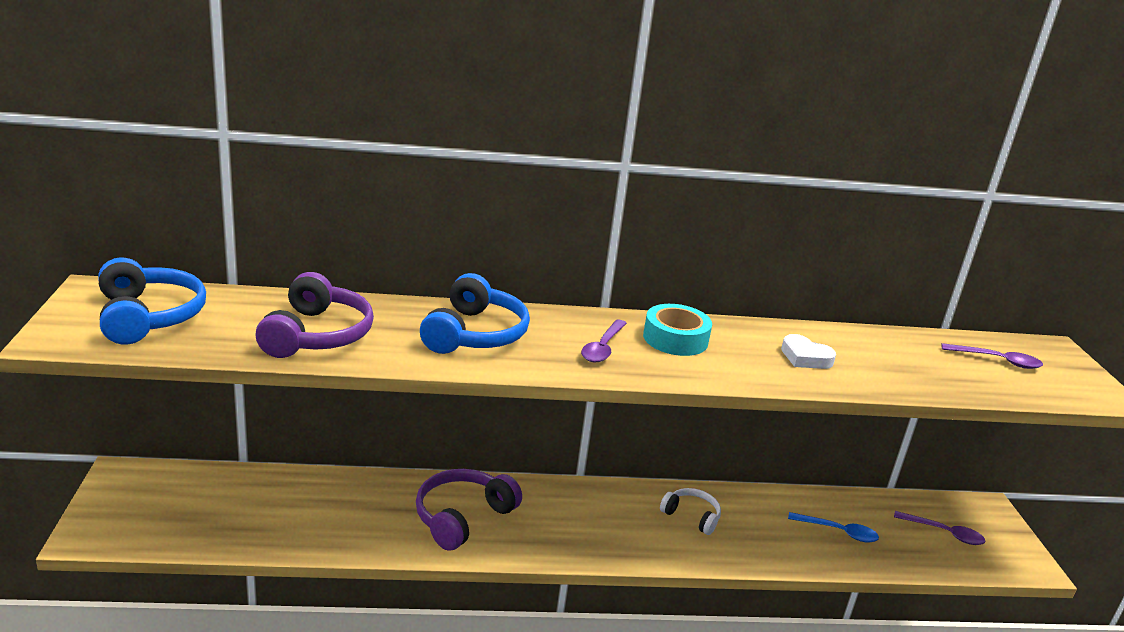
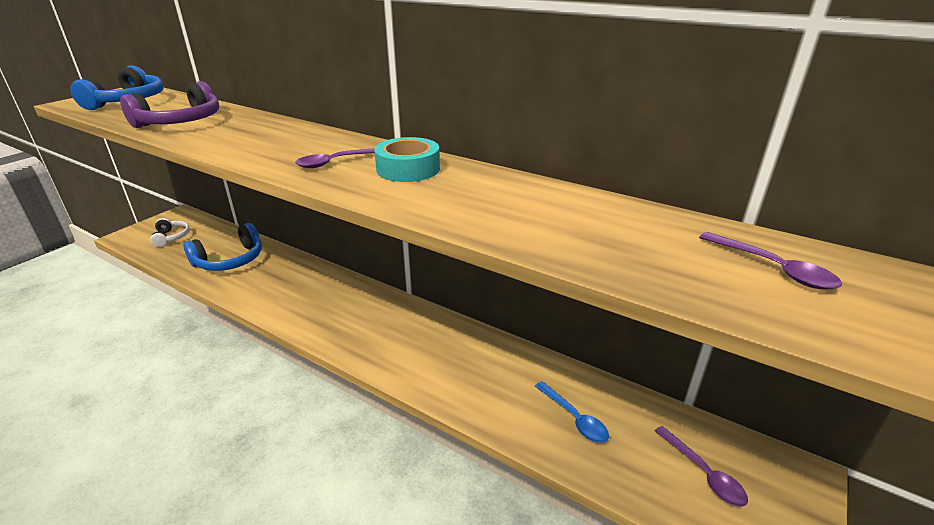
camera: 40 degrees right, 5 degrees up
purple headphones [416,469,522,551] -> none
blue headphones [420,273,530,354] -> blue headphones moved to [183,223,262,271]
white headphones [660,488,721,535] -> white headphones moved to [150,218,190,247]
white heart [781,334,836,369] -> none

